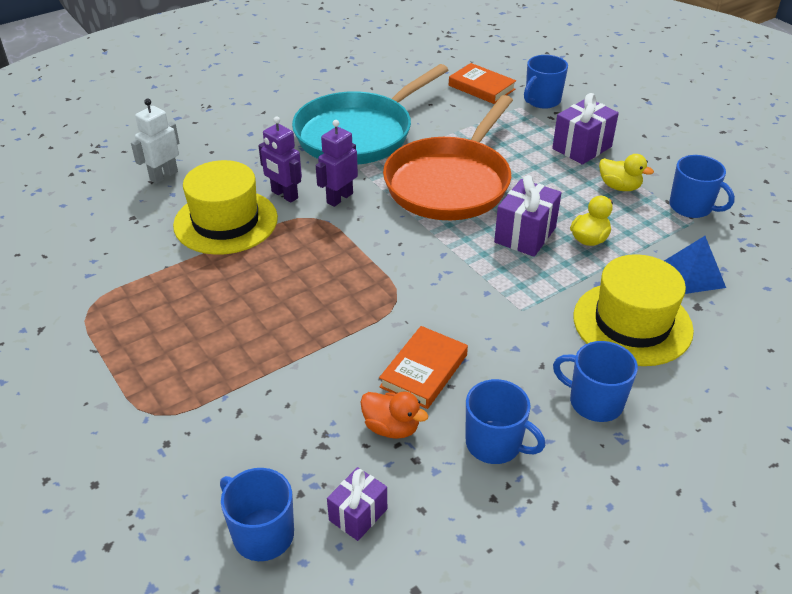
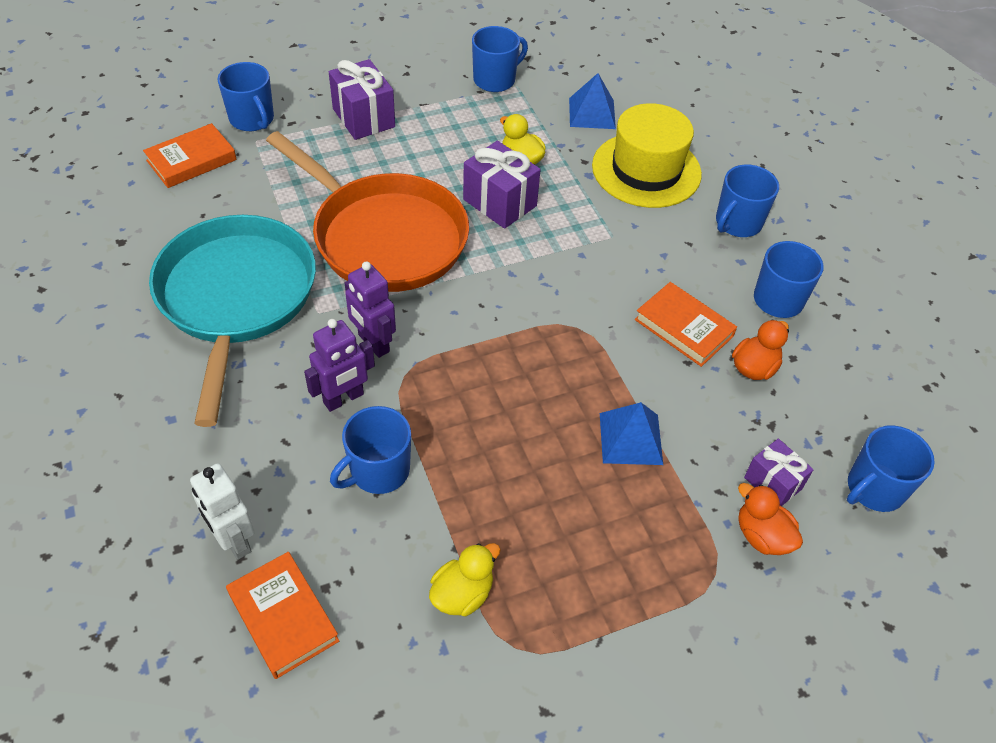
camera: 80 degrees left, 10 degrees up
yellow hat [173,160,278,255] -> blue mug [330,406,411,494]
turquoise pan [292,64,448,165] -> turquoise pan turned 150 degrees counterclockwise [149,215,316,427]
purple gift [327,467,387,541] -> purple gift moved to [744,439,814,506]
yellow duck [599,154,654,191] -> yellow duck moved to [429,543,501,616]
none -> orange book [226,552,339,679]
none -> blue pyramid [600,402,663,465]
none -> orange duck [738,483,803,555]

